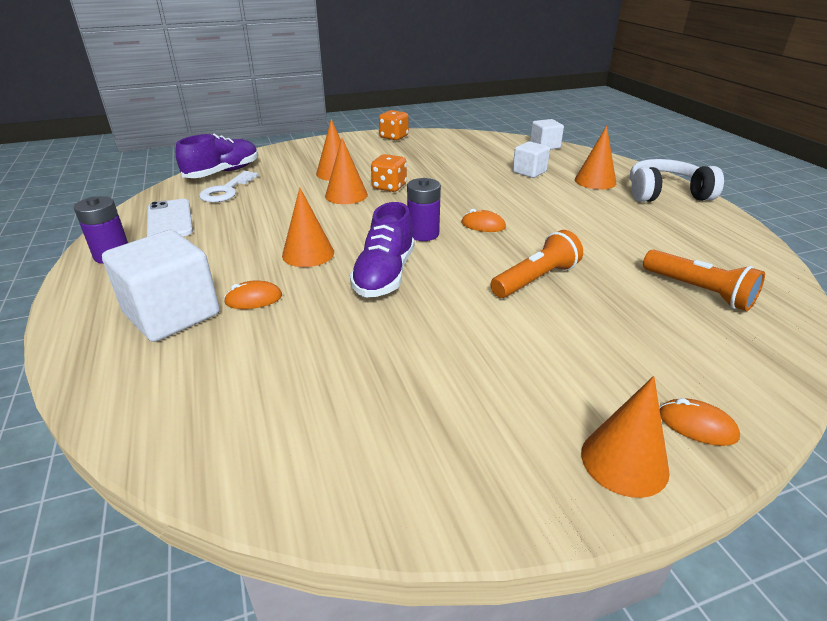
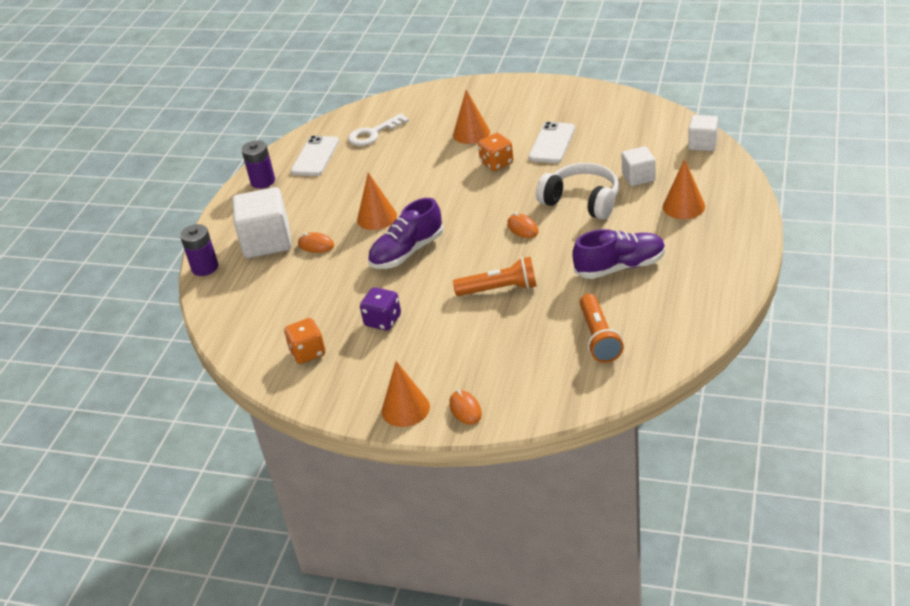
camera: 40 degrees right, 5 degrees up
purple shoe [176,134,258,178] -> purple shoe moved to [572,229,665,279]
orange cone [325,138,368,204] -> none
orange dice [379,110,409,141] -> orange dice moved to [284,318,325,364]
purple battery [407,178,441,241] -> purple battery moved to [180,224,218,276]
white headphones [630,159,724,202] -> white headphones moved to [536,163,619,220]
none -> purple dice [360,287,401,330]
none -> white phone [529,122,575,163]

